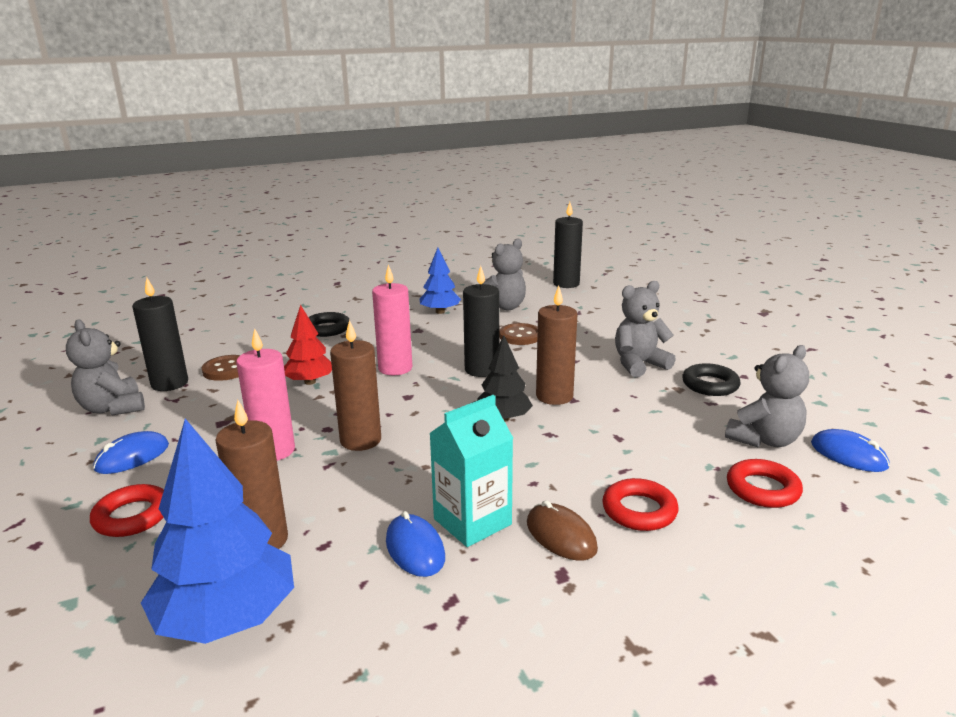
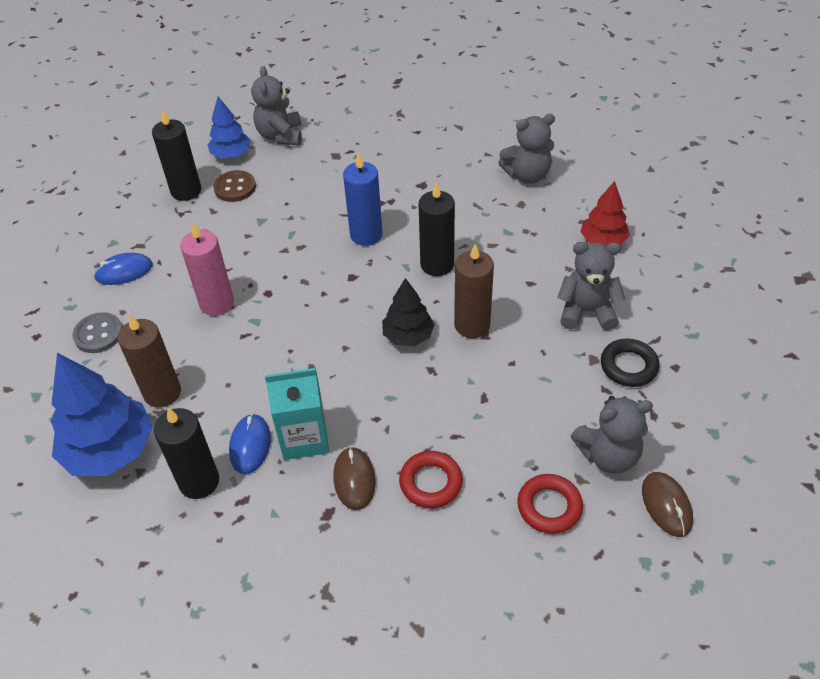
camera: 30 degrees right, 25 degrees up
grey teddy bear [66,320,145,415] -> grey teddy bear moved to [251,66,302,145]
red ring [90,484,164,537] -> grey button [72,312,122,353]
red tree [284,305,332,385] -> red tree moved to [580,181,630,246]
black ring [309,312,349,337] -> none
brown candle [330,320,381,451] -> none
pink candle [372,264,413,375] -> blue candle [343,152,383,246]
blue tree [419,248,461,314] -> blue tree moved to [208,97,251,159]
brown button [499,323,538,345] -> none
black candle [553,202,583,288] -> black candle moved to [154,408,219,499]
blue mouse [811,429,890,472] -> brown mouse [642,472,693,537]

